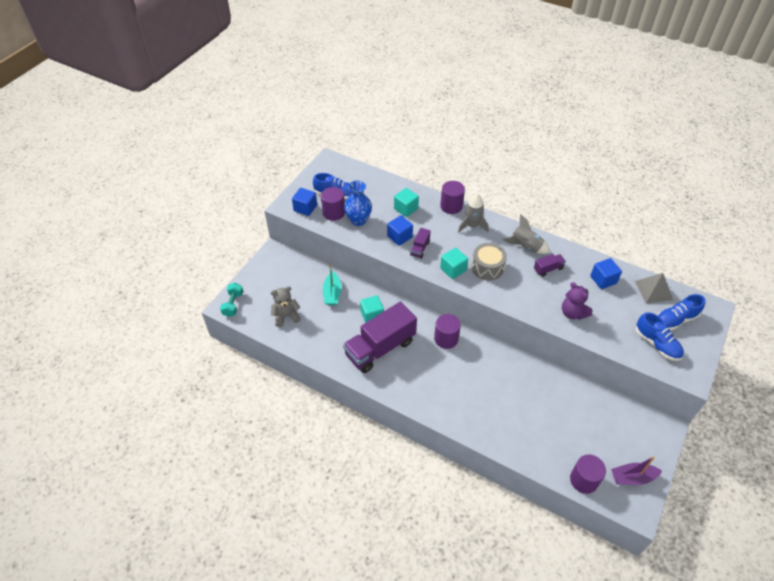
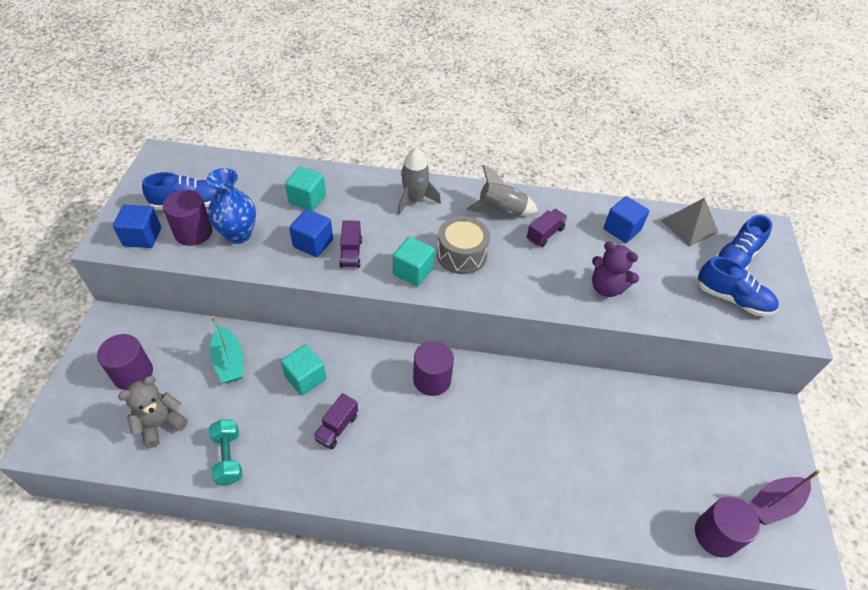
camera: 25 degrees left, 0 degrees up
turquoise dumbbell [220,283,243,317] -> turquoise dumbbell moved to [209,419,242,485]
purple truck [343,302,417,373] -> purple truck [313,393,358,449], size x0.42
purple cylinder [440,181,465,214] -> purple cylinder moved to [97,334,153,390]

